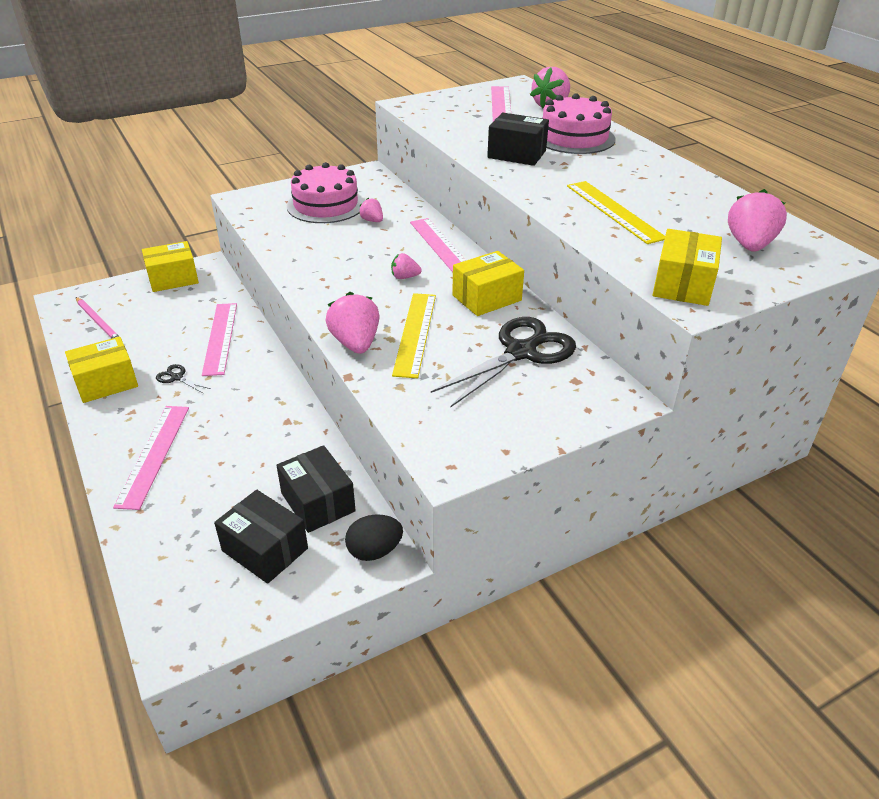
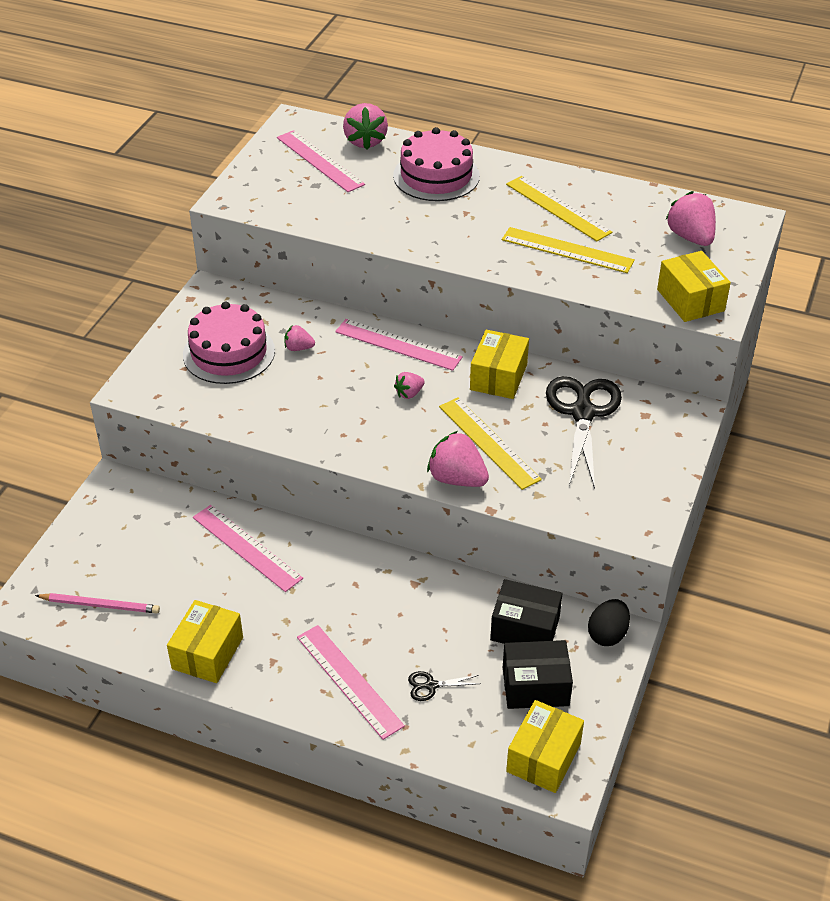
camera: 40 degrees left, 5 degrees up
yellow box [142,241,199,292] -> yellow box moved to [506,700,584,793]
black scissors [156,364,211,394] -> black scissors moved to [408,671,481,701]
black box [487,113,549,166] -> none
none -> yellow ruler [506,176,612,241]

